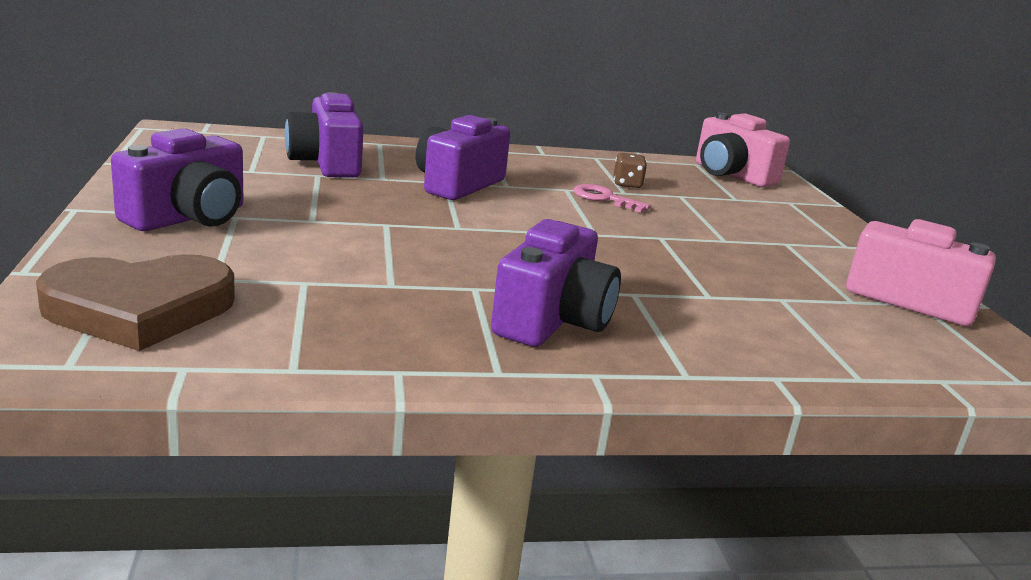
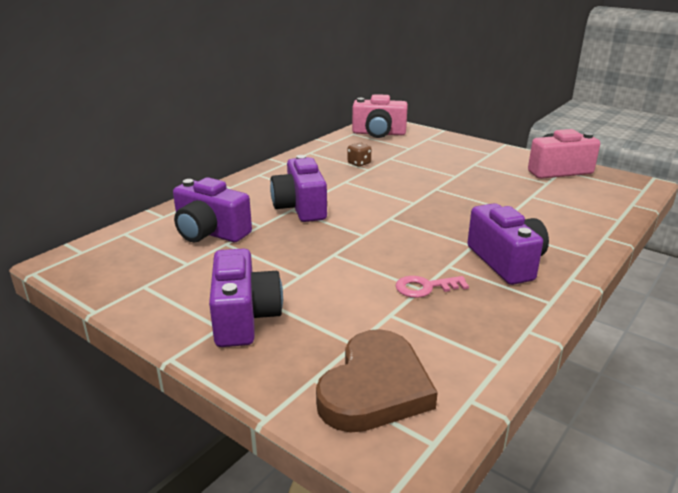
camera: 40 degrees left, 5 degrees up
pink key [573,184,651,213] -> pink key moved to [395,276,469,298]

